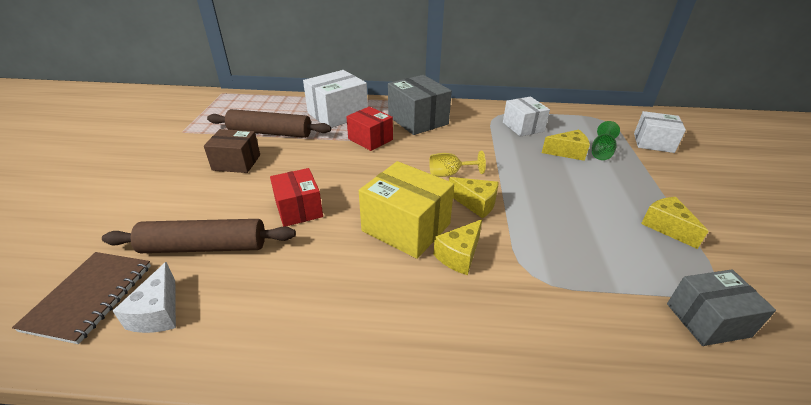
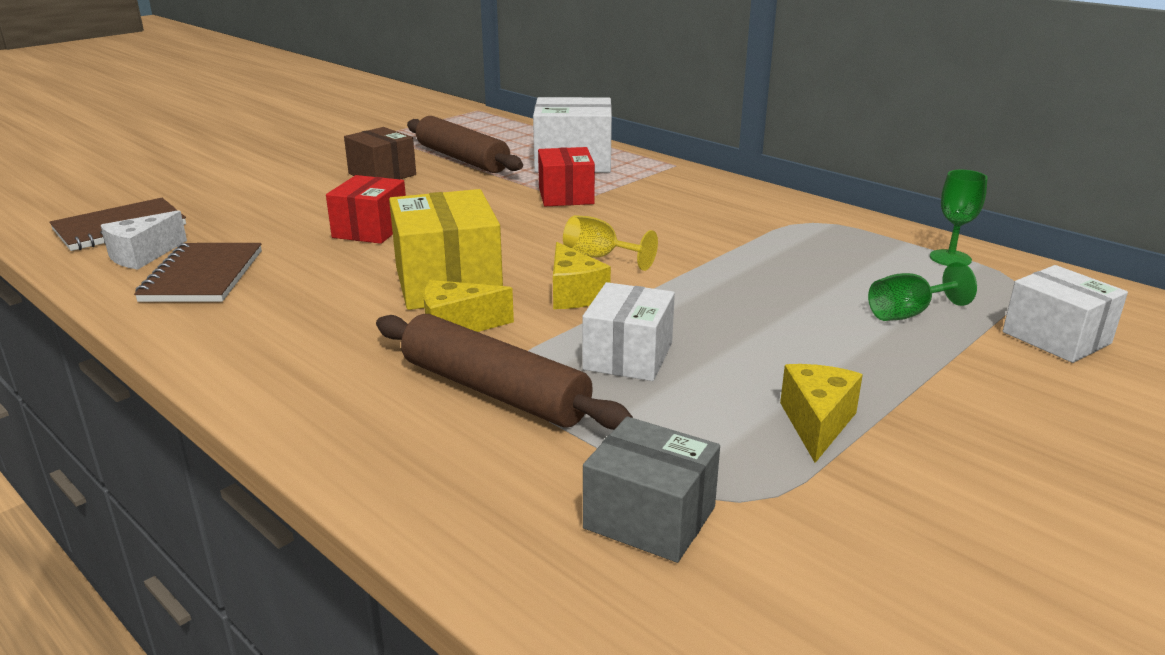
camera: 40 degrees right, 10 degrees down
brown rolling pin [102,219,296,253] -> brown rolling pin moved to [376,314,633,430]
grey box [388,75,452,135] -> none
white box [503,97,550,137] -> white box moved to [582,282,675,381]
yellow cheese [542,129,590,161] -> none
none -> brown notebook [134,243,262,302]
none -> green goblet [930,170,988,266]

